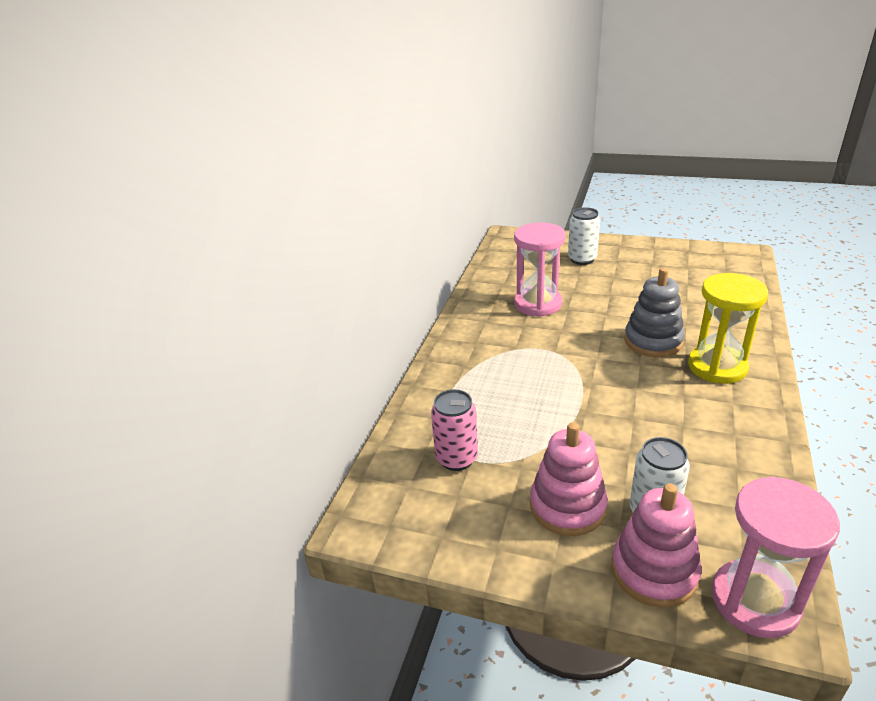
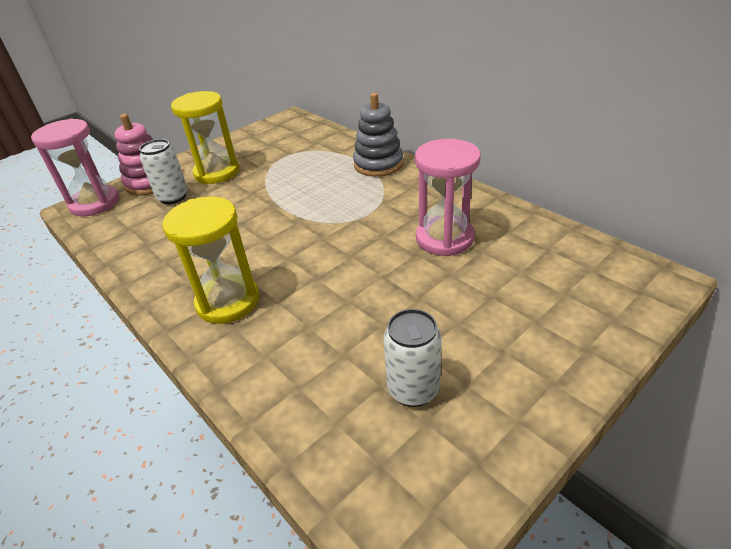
camera: 120 degrees right, 5 degrees up
pink can [431,389,478,471] -> none
pink stacking toy [530,422,608,536] -> yellow hourglass [171,91,239,184]
white can [568,207,600,265] -> white can moved to [384,309,442,407]
grey stacking toy [624,268,685,357] -> grey stacking toy moved to [353,93,403,177]

